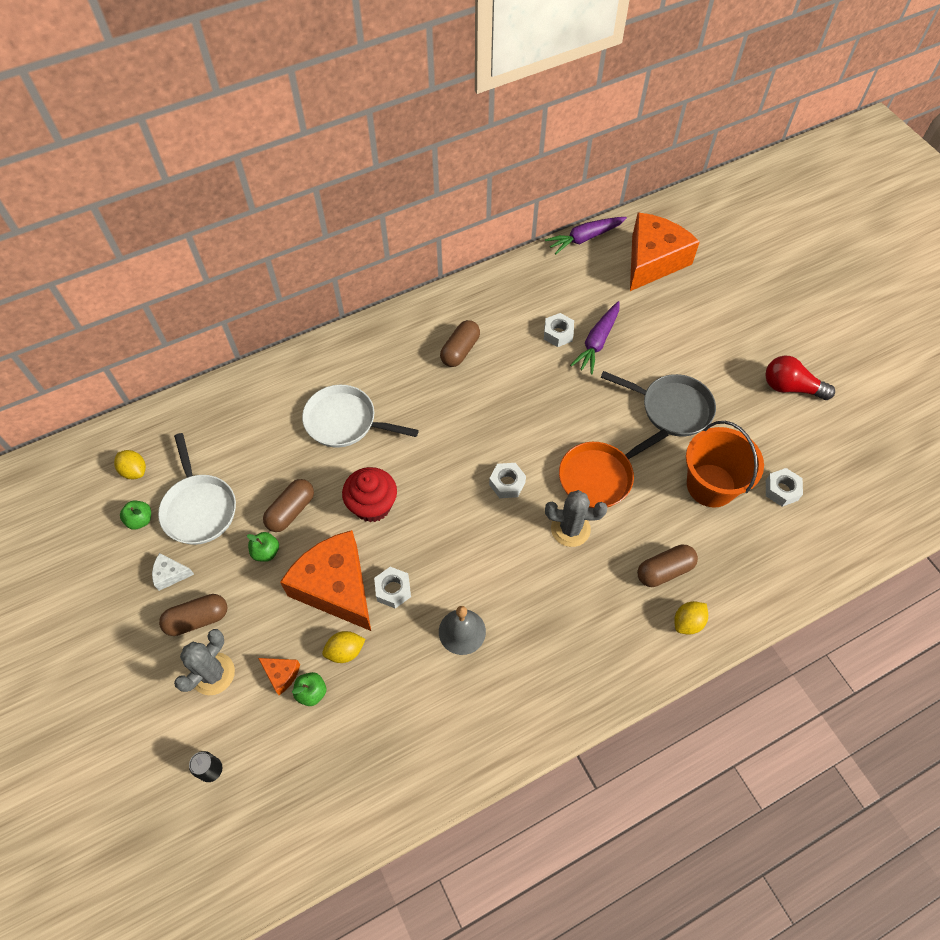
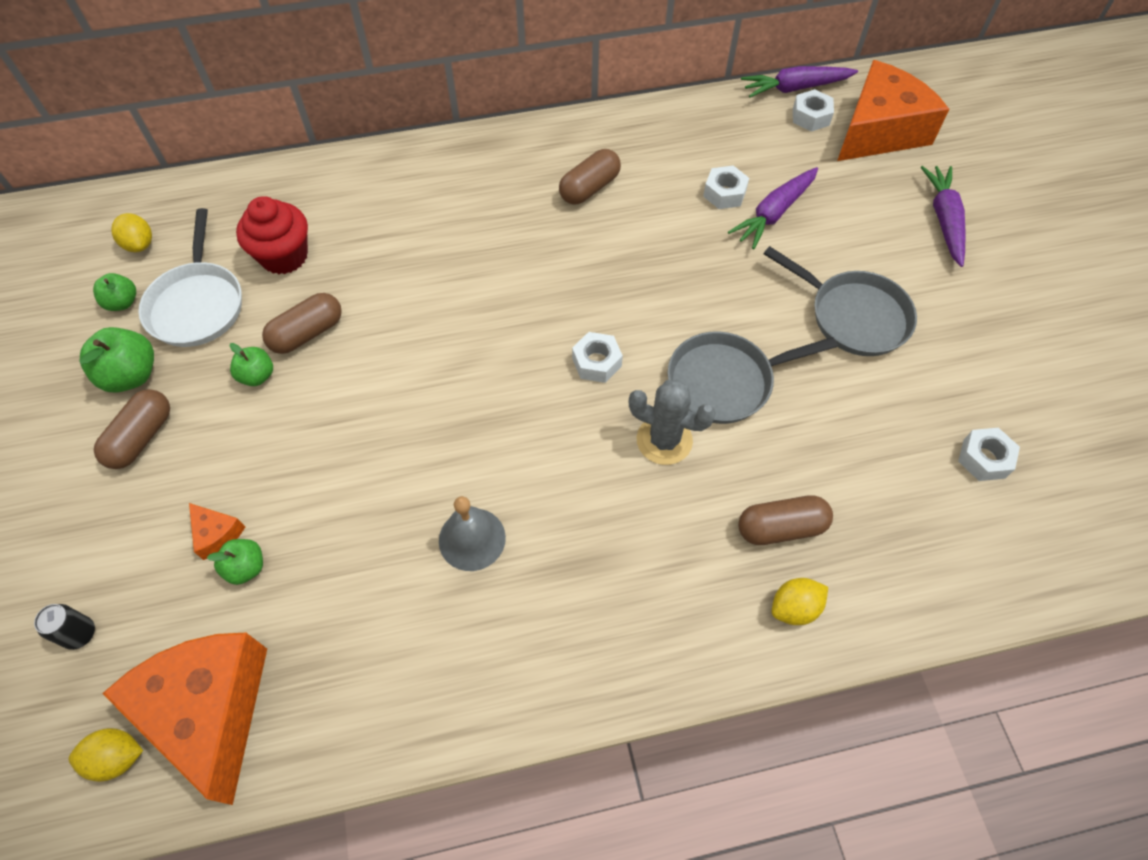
camera: 15 degrees right, 0 degrees up
white cheese [152,553,194,591] -> green apple [79,327,154,392]
brown capsule [159,594,227,636] -> brown capsule turned 60 degrees counterclockwise [94,389,170,469]
grey cactus [174,629,235,695] -> none
orange cheese [280,530,371,631] -> orange cheese moved to [102,633,267,805]
white pan [302,385,419,448] -> none
yellow lemon [322,631,365,663] -> yellow lemon moved to [69,728,143,782]
red cupcake [342,467,397,522] -> red cupcake moved to [236,196,308,274]
white nut [374,567,411,609] -> white nut moved to [793,89,834,132]
orange pan [559,429,669,508] -> grey pan [667,331,837,424]
orange bucket [686,421,764,508] -> none
red light bulb [765,356,835,400] -> none
none -> purple carrot [921,166,966,267]

